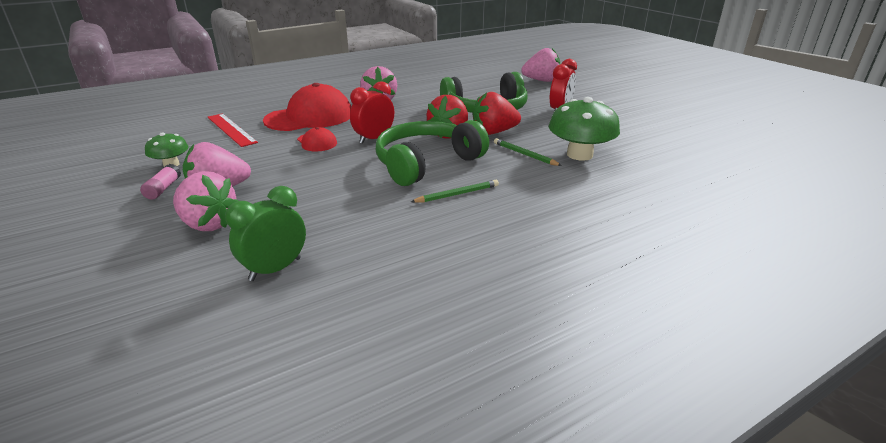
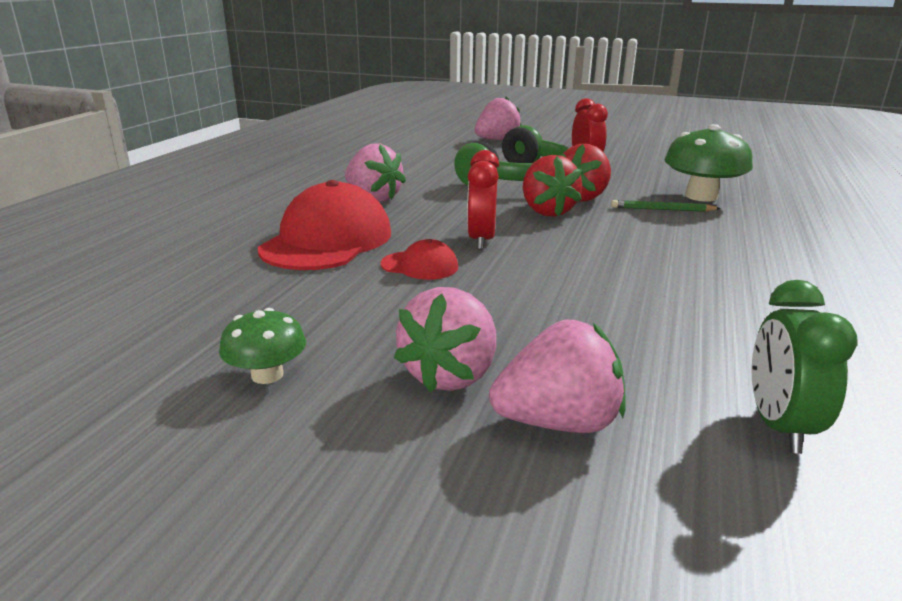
camera: 40 degrees left, 5 degrees down
pink glue stick [140,164,181,200] -> none
red ruler [208,113,258,147] -> none
green headphones [375,120,489,186] -> none
green pencil [411,180,499,203] -> none

